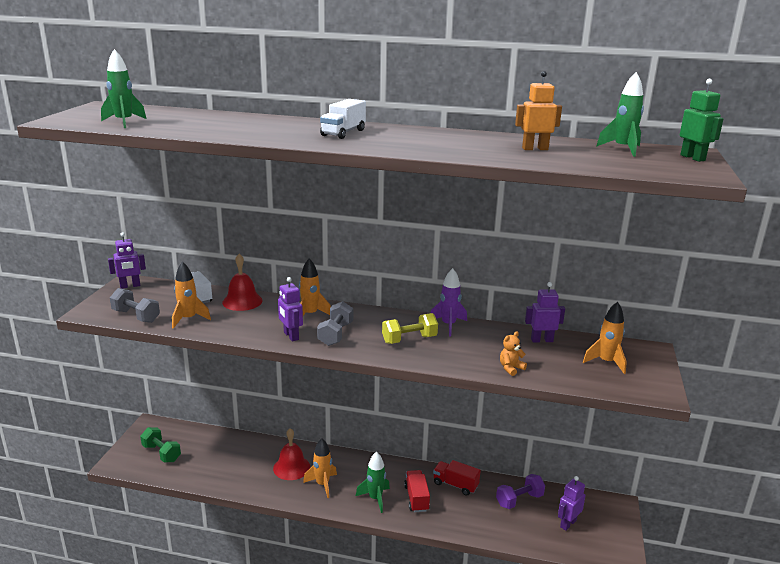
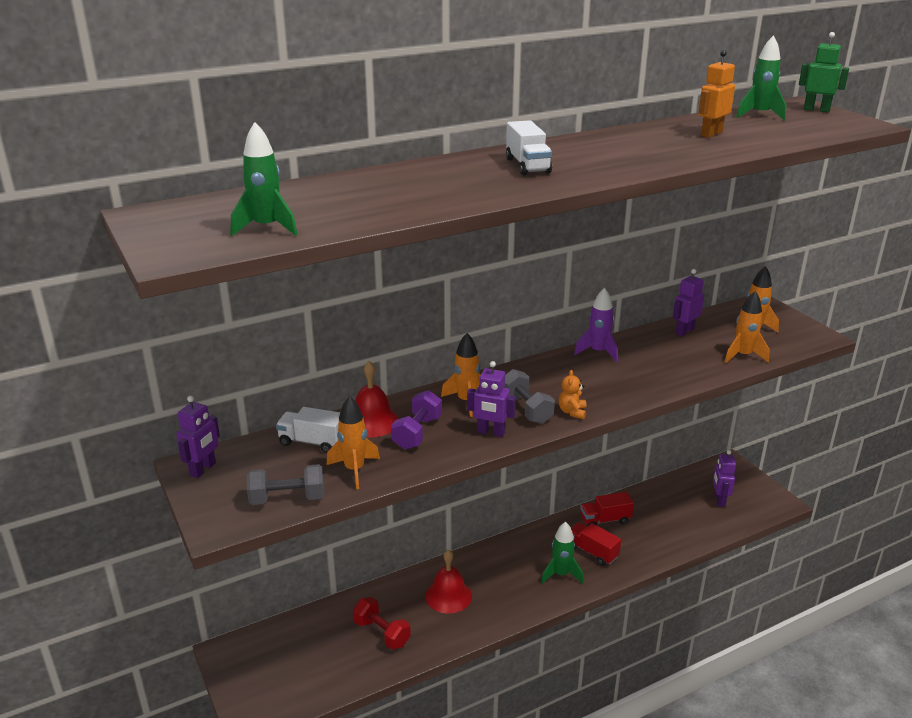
camera: 40 degrees left, 5 degrees up
green dumbbell [140,427,181,462] -> none
orange rocket [303,438,337,498] -> orange rocket moved to [725,291,770,363]
yellow dumbbell [382,313,438,344] -> none
purple dumbbell [496,474,545,509] -> purple dumbbell moved to [391,390,442,450]
orange teddy bear [500,331,527,376] -> orange teddy bear moved to [559,370,586,419]
none -> red dumbbell [353,597,411,650]

